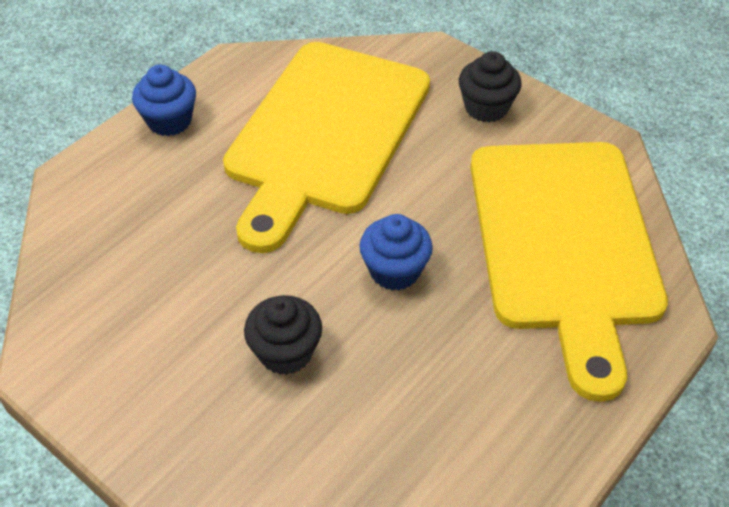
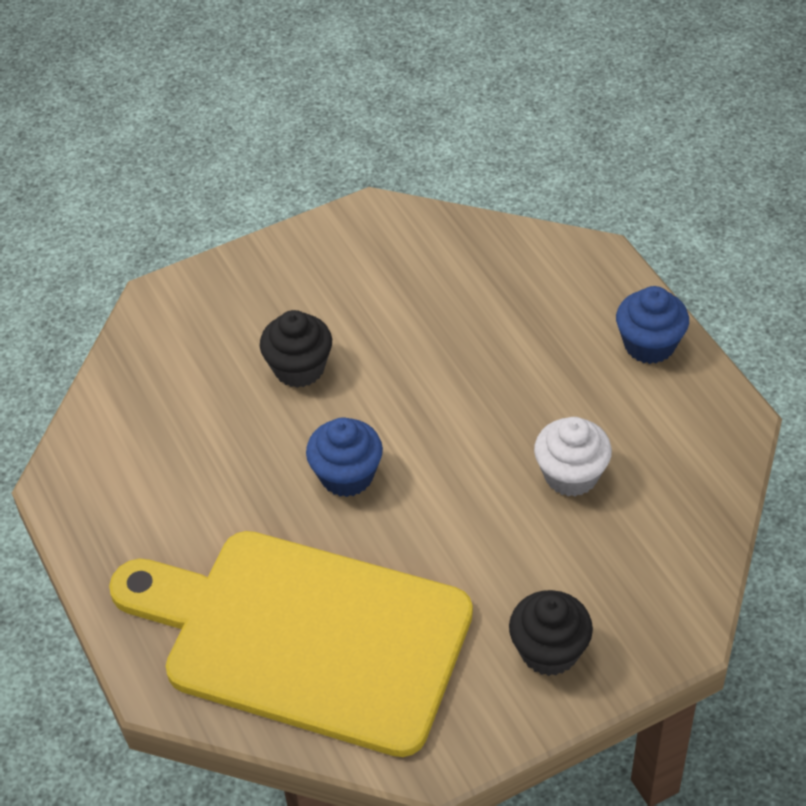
camera: 115 degrees right, 0 degrees up
yellow cutting board [223,42,430,253] -> white cupcake [534,417,612,496]

